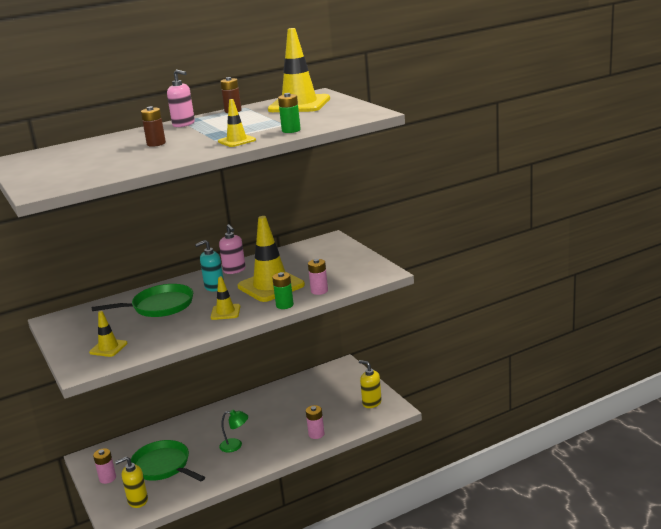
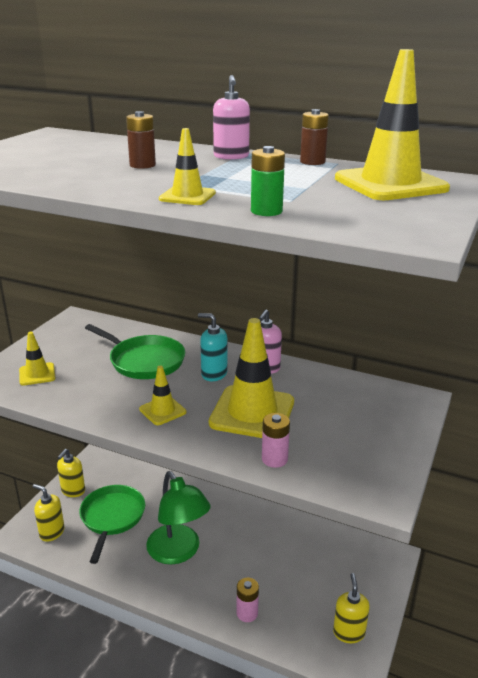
camera: 50 degrees right, 5 degrees up
pink battery [93,448,116,484] -> yellow soap dispenser [57,449,85,497]
green lamp [219,410,248,453] -> green lamp [146,471,211,564], size x1.96
green battery [272,272,294,309] -> none

